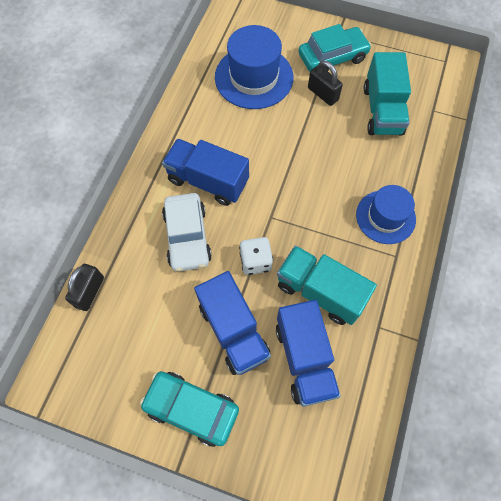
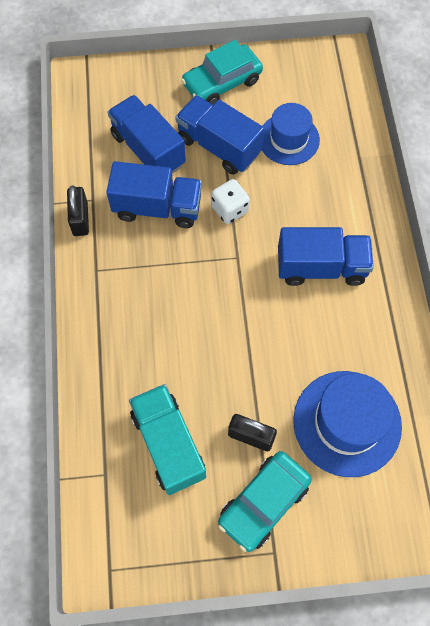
camera: 155 degrees right, 0 degrees up
black padlock [65,264,104,311] -> black padlock moved to [67,185,89,236]
turquoise car [140,371,239,447] -> turquoise car turned 150 degrees clockwise [181,40,263,105]
white car [162,193,212,272] -> none
turquoise truck [277,245,377,325] -> blue truck [106,161,202,228]
blue hat [356,185,416,244] -> blue hat moved to [262,103,320,165]

